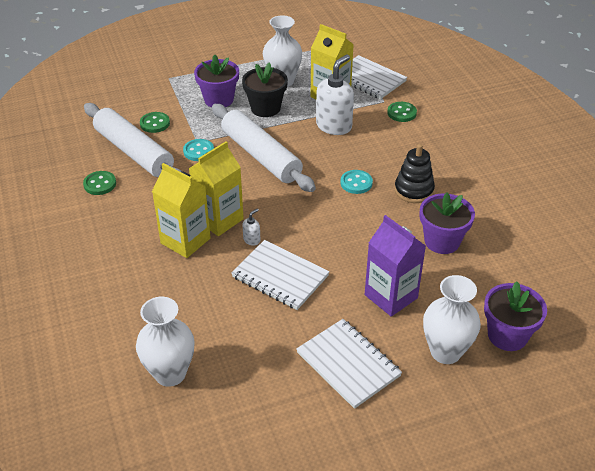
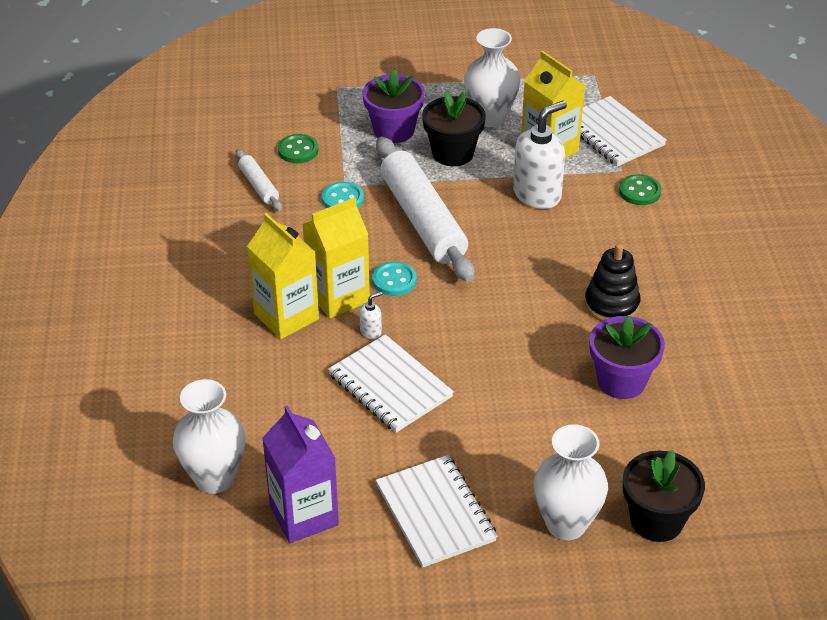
camera: 15 degrees right, 0 degrees up
green button [83,171,116,195] -> none
white rolling pin [84,103,181,177] -> white rolling pin [236,149,282,211], size x0.47
turquoise button [340,170,373,194] -> turquoise button moved to [372,261,417,296]
purple carton [365,215,426,317] -> purple carton moved to [262,405,339,543]
purple flower pot [484,281,547,351] -> black flower pot [623,450,705,542]

